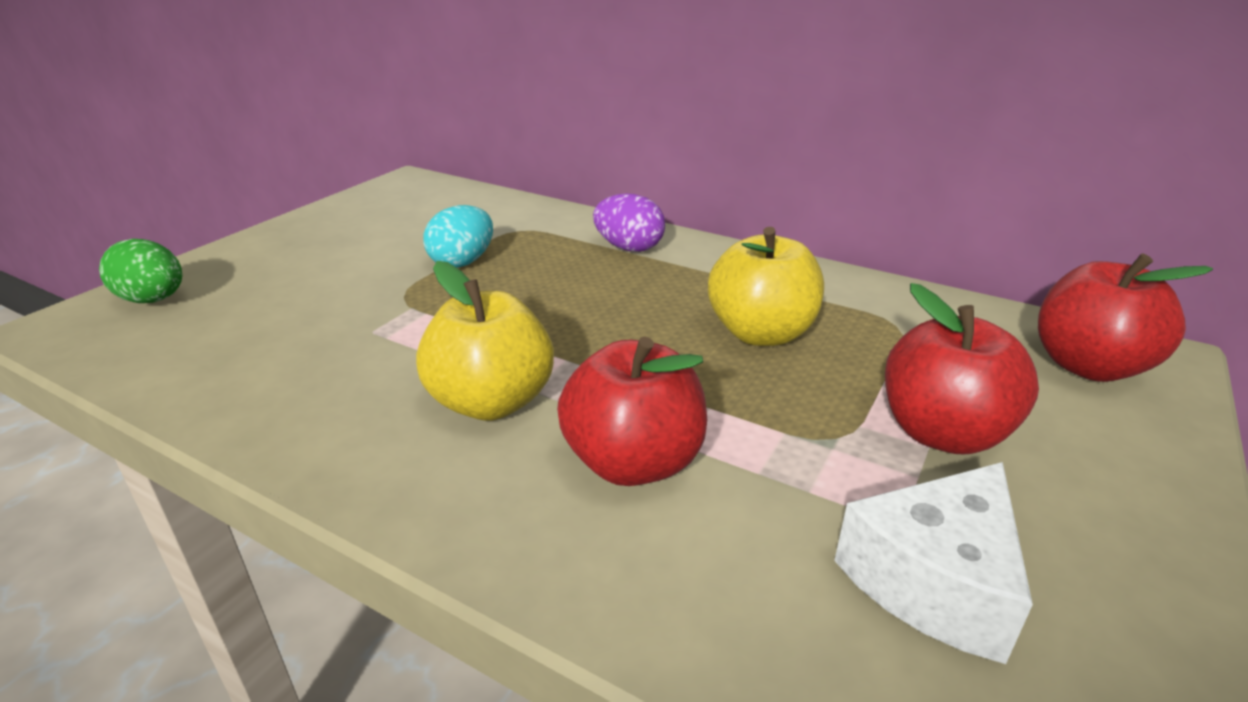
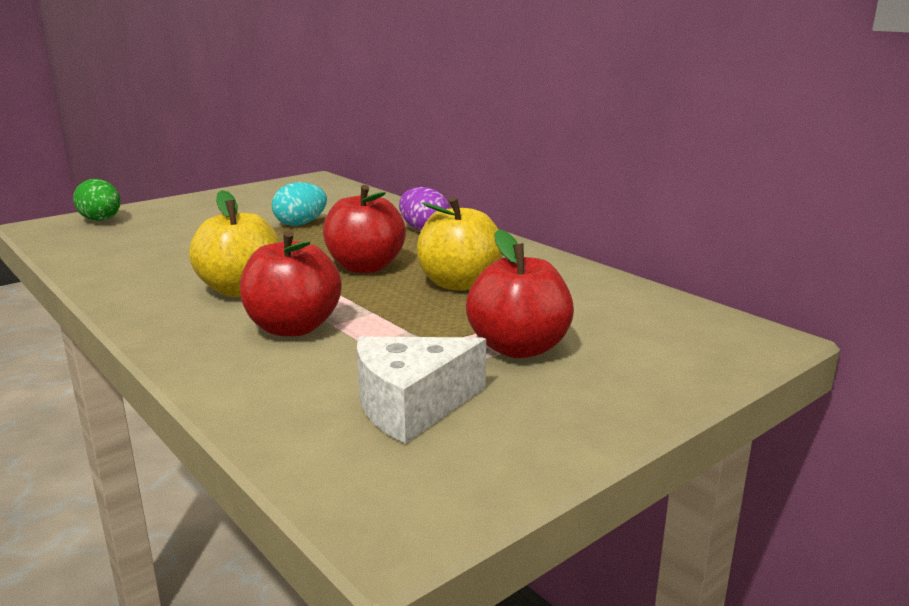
camera: 20 degrees right, 10 degrees down
red apple [1038,253,1213,382] -> red apple moved to [323,185,406,273]

